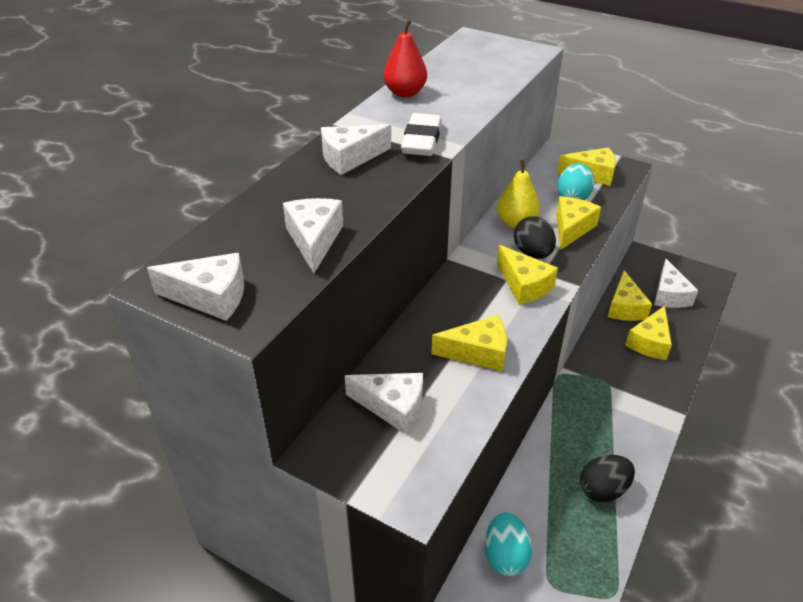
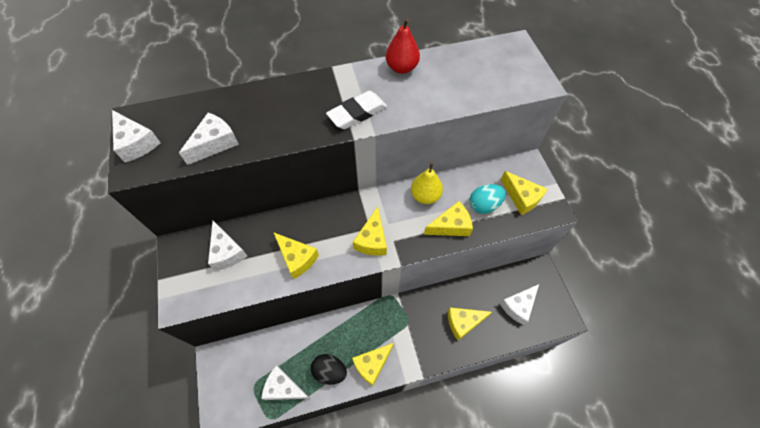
camera: 45 degrees right, 20 degrees up
white cheese [321,124,391,175] -> white cheese moved to [261,365,311,400]
turquoise egg [484,512,532,576] -> none
black egg [514,216,556,259] -> none
yellow cheese [608,270,652,321] -> yellow cheese moved to [352,343,394,386]

